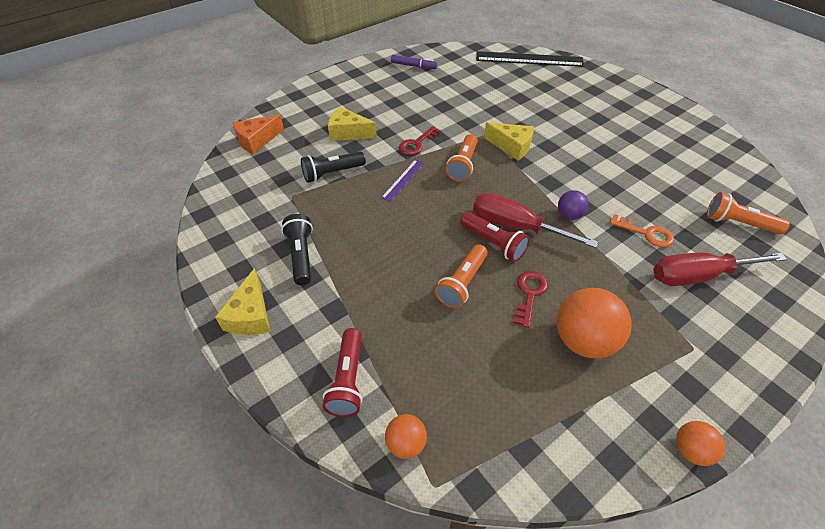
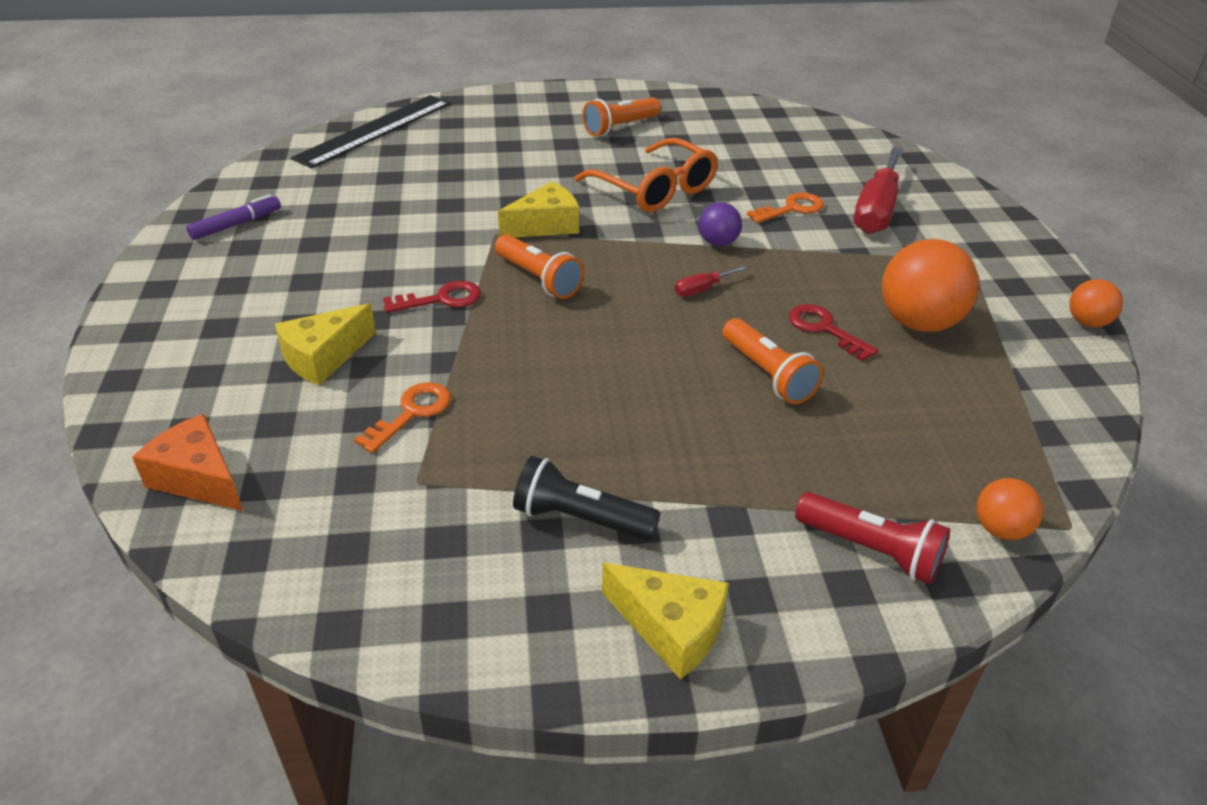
camera: 60 degrees left, 10 degrees down
orange cheese [233,114,284,154] -> orange cheese turned 135 degrees clockwise [132,414,243,511]
black flashlight [301,152,366,183] -> orange key [354,382,451,453]
purple ruler [381,160,424,202] -> none
red key [399,126,441,155] -> red key turned 90 degrees counterclockwise [383,281,481,313]
red flashlight [460,212,530,262] -> none
red screwdriver [473,193,598,248] -> red screwdriver [675,265,748,297], size x0.44
orange flashlight [707,192,790,234] -> orange flashlight moved to [582,98,661,136]
none -> orange glasses [574,138,718,212]

